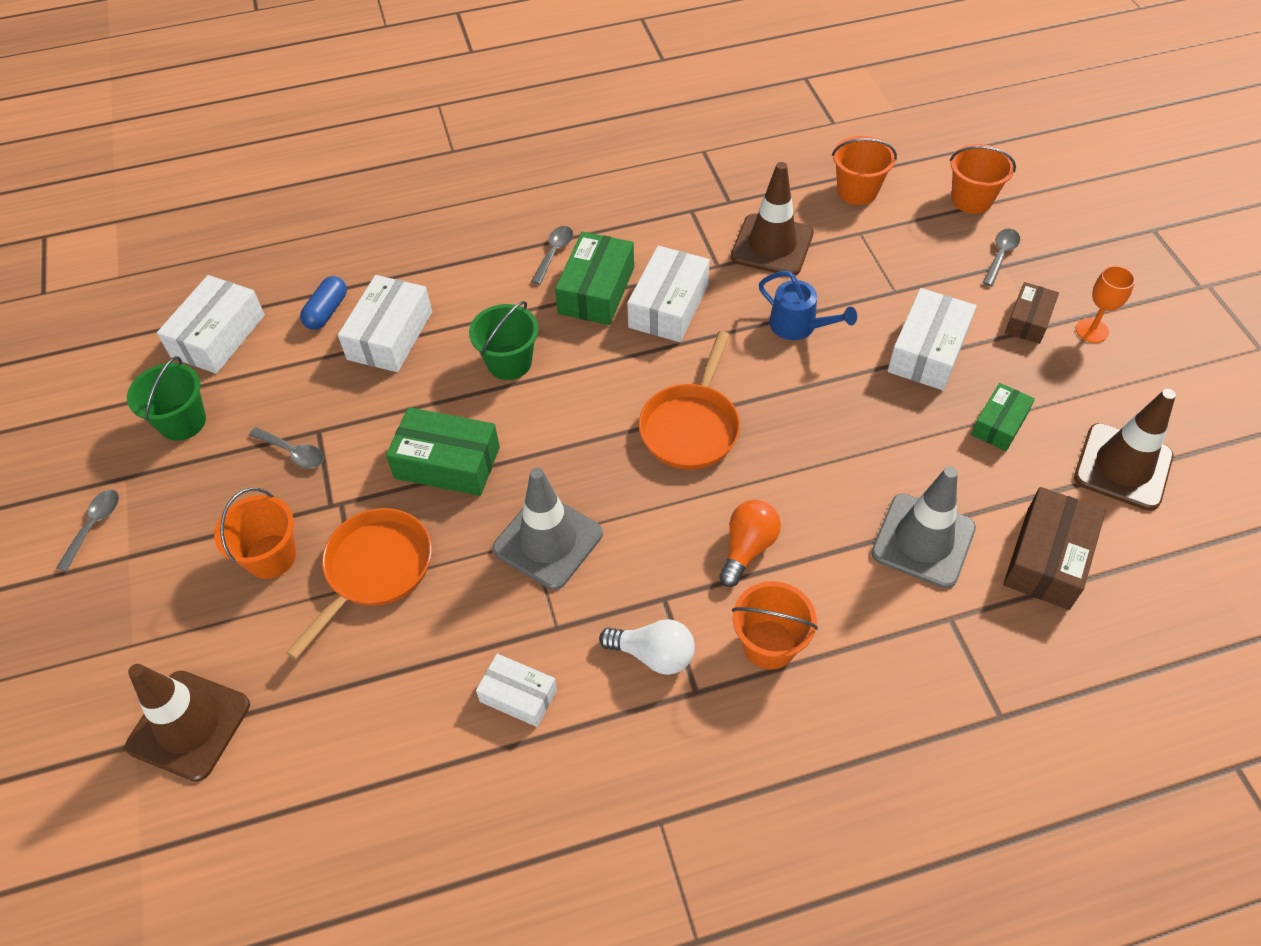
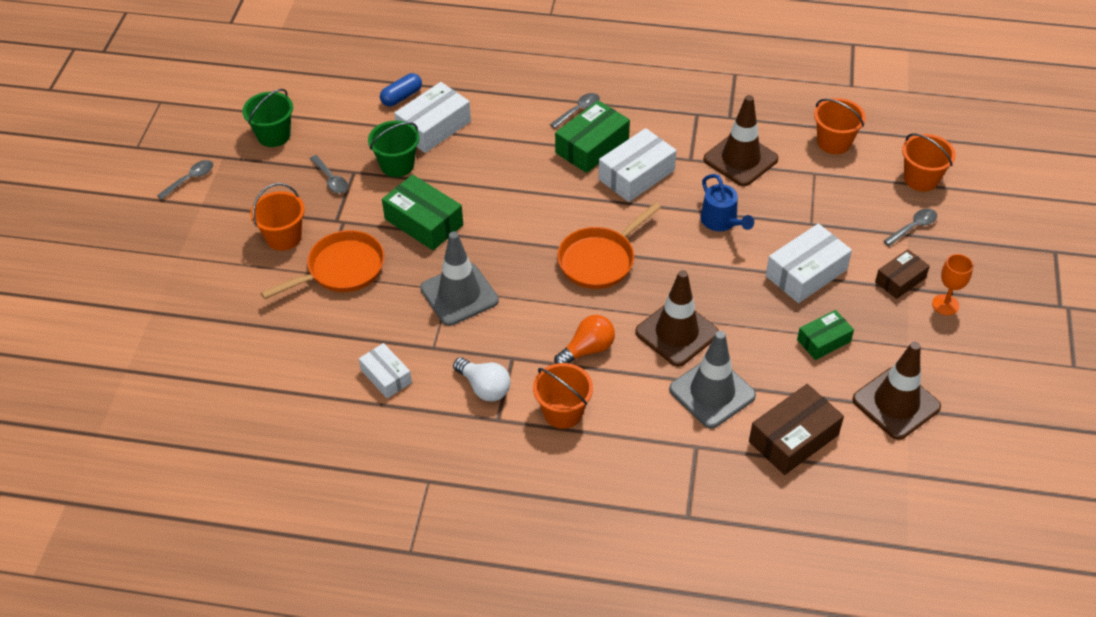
camera: 25 degrees right, 5 degrees down
brown traffic cone [125,664,250,782] -> brown traffic cone moved to [635,270,719,366]
white box [157,275,265,374] -> none
green bucket [469,301,539,380] -> green bucket moved to [368,121,419,177]

